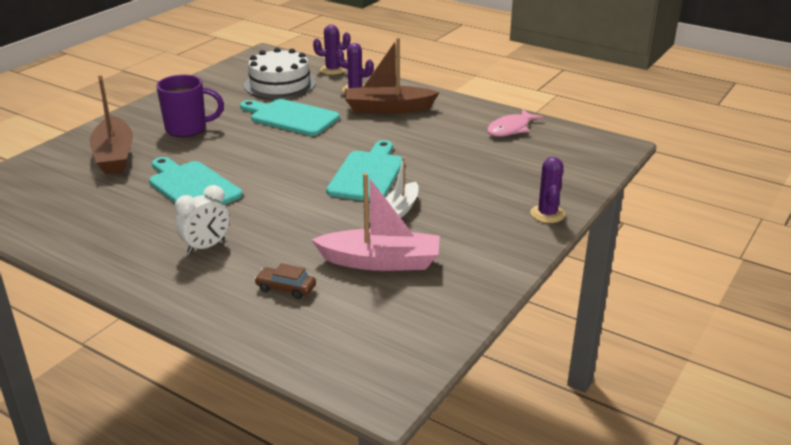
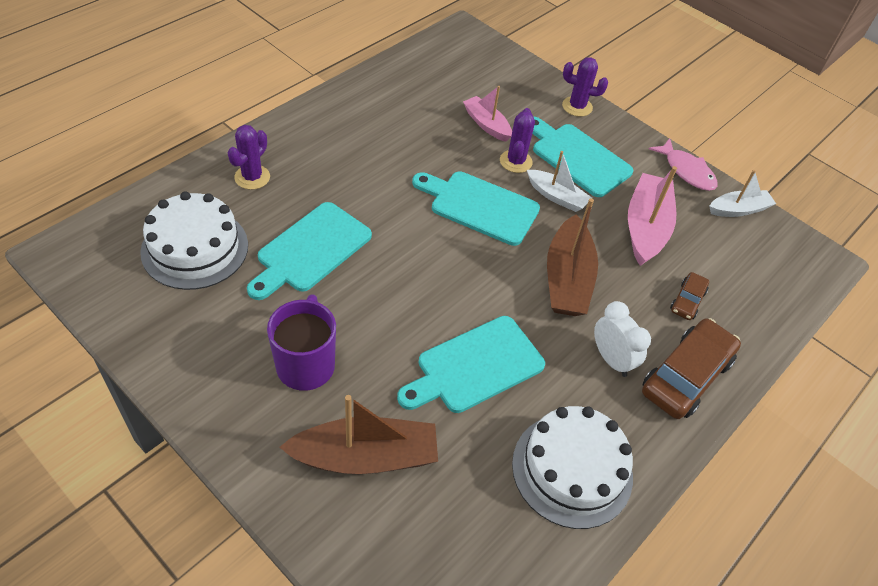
camera: 85 degrees left, 20 degrees up
purple cactus [313,25,350,75] -> purple cactus moved to [500,108,535,173]
brown boat [345,37,440,114] -> brown boat moved to [547,198,598,316]
pink fish [487,109,544,136] -> pink fish moved to [649,138,718,191]
none -> pink boat [463,86,512,142]
none -> white cake [512,406,633,529]
none -> turquoise cutting board [532,117,634,197]
none -> brown car [642,318,741,419]
none -> white boat [709,170,776,217]

